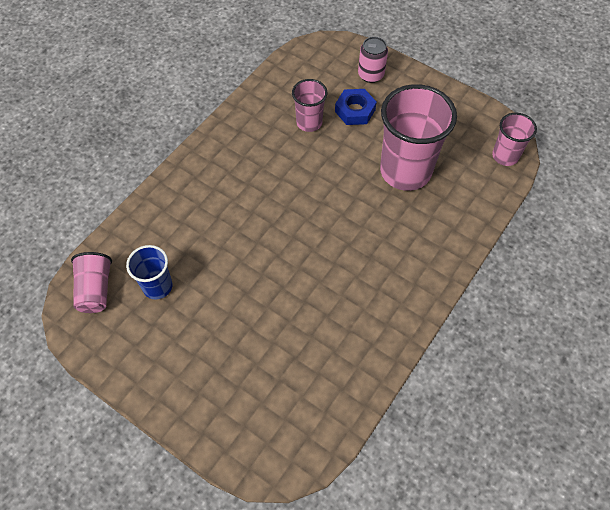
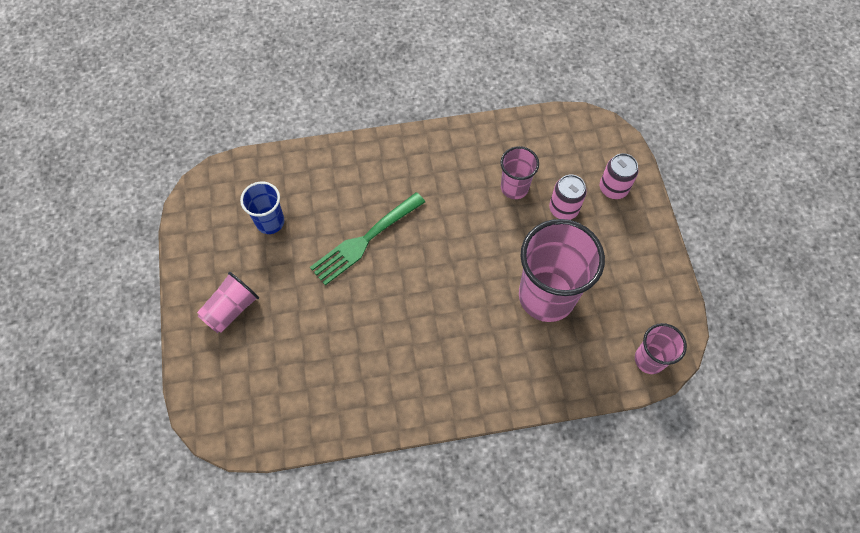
camera: 45 degrees right, 5 degrees up
pink cup [71,252,112,313] -> pink cup moved to [197,272,259,333]
blue nut [335,89,377,125] -> pink can [549,175,587,220]
none -> green fork [310,192,425,285]

